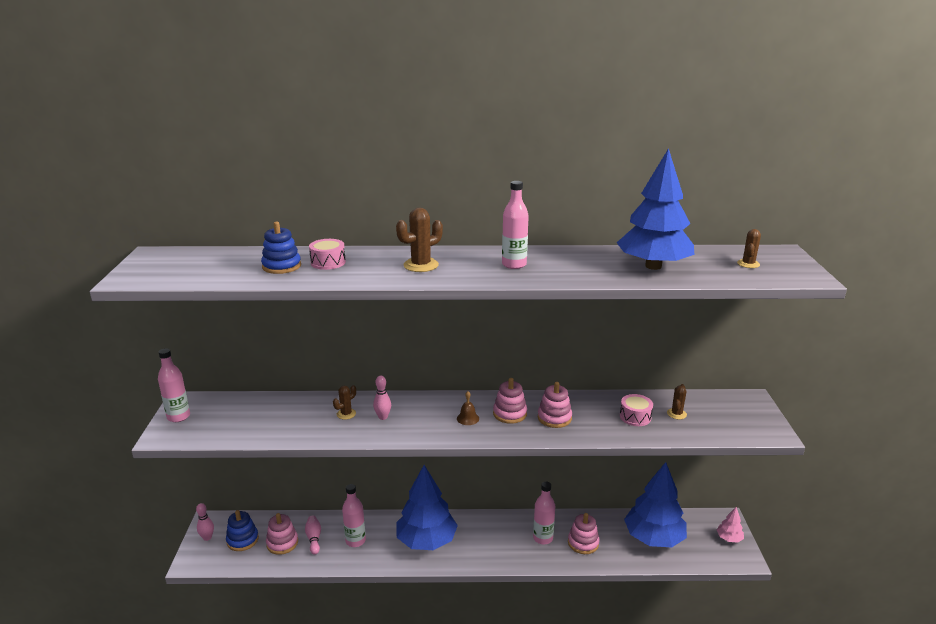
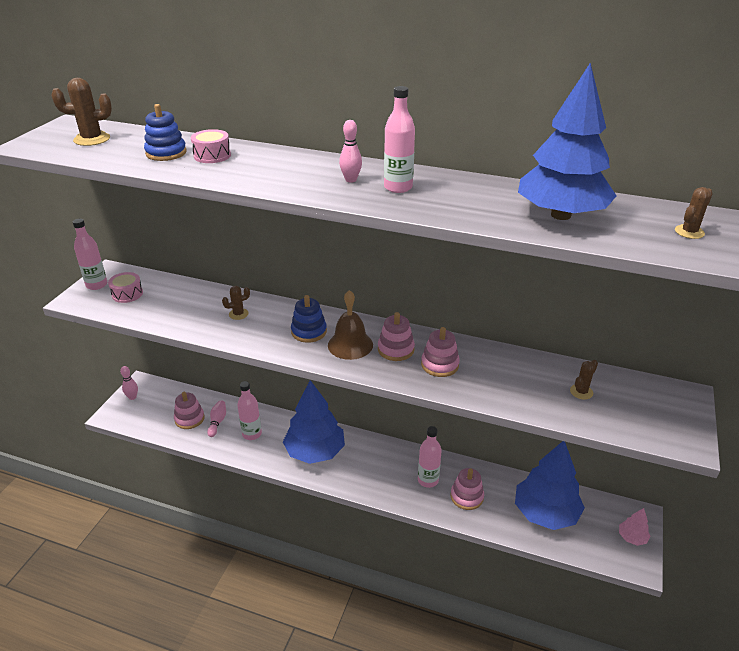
camera: 20 degrees right, 10 degrees up
blue stacking toy [226,510,259,551] -> blue stacking toy moved to [291,295,327,343]
pink bowling pin [373,375,391,420] -> pink bowling pin moved to [339,120,362,183]
brown cactus [396,208,443,272] -> brown cactus moved to [51,78,112,146]
brown bell [457,391,479,425] -> brown bell [328,290,373,360], size x1.89
pink drum [620,394,653,426] -> pink drum moved to [108,272,143,303]

